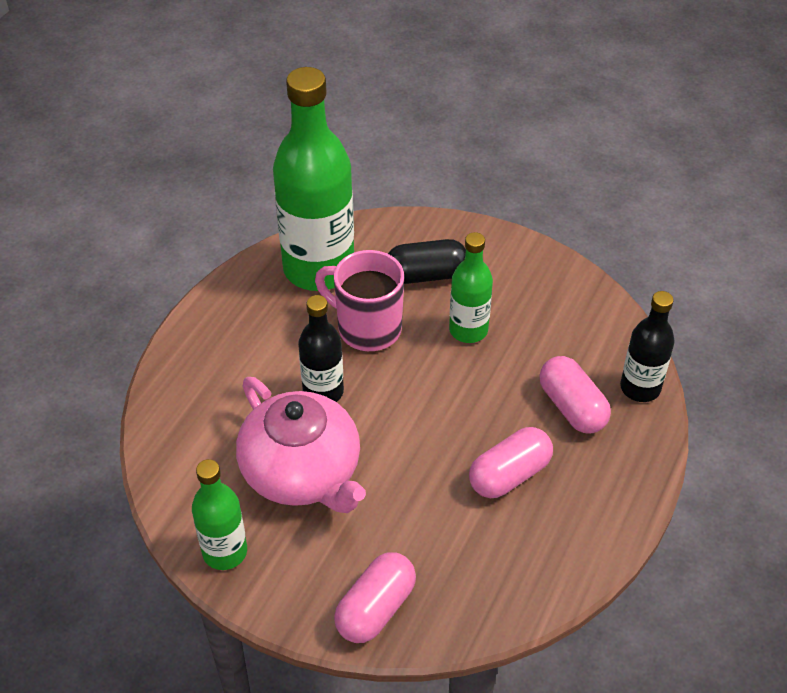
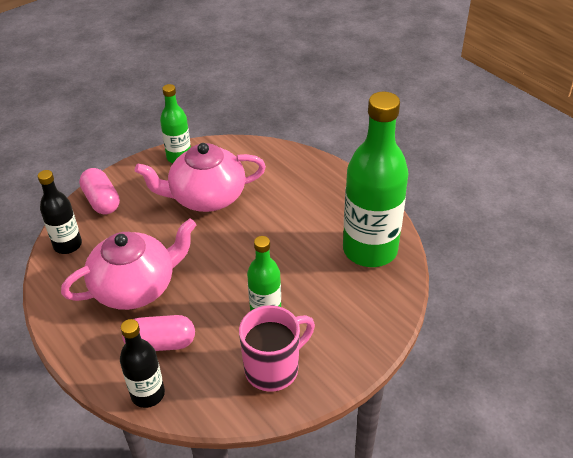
camera: 115 degrees right, 5 degrees down
black bottle [298,295,344,402] -> black bottle moved to [38,170,82,254]
pink mug [315,250,404,351] -> pink mug moved to [239,305,315,392]
black capsule [388,239,466,284] -> none
pink capsule [469,427,553,498] -> pink teapot [61,219,197,310]

